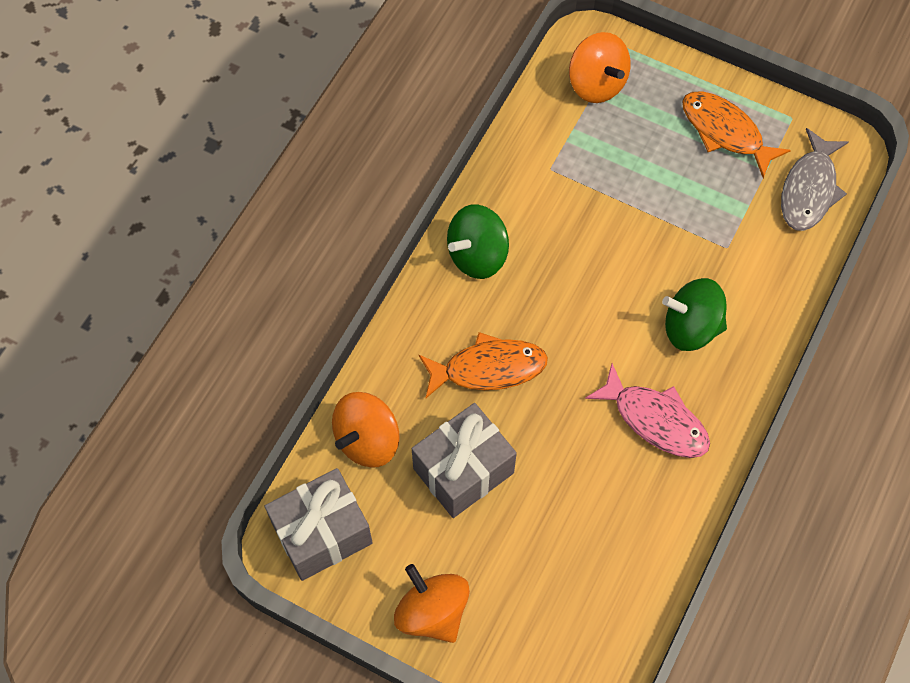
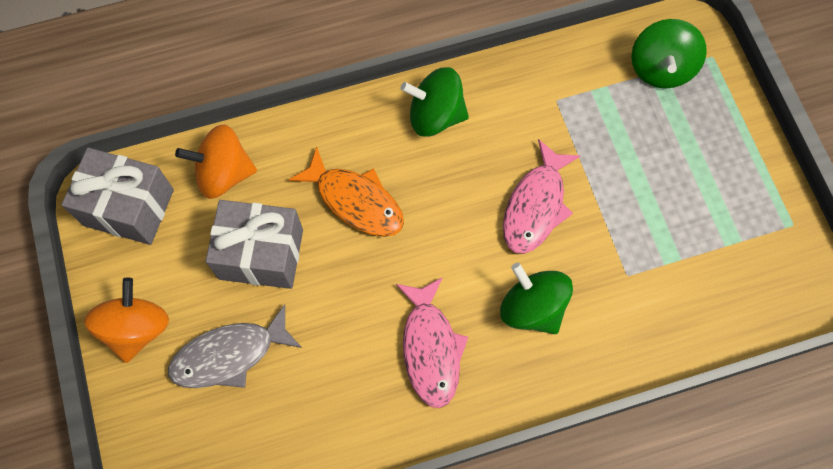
camera: 45 degrees right, 5 degrees up
orange spinning top [569,32,631,103] -> green spinning top [631,19,707,88]
orange fish [682,91,791,178] -> none
grey fish [781,128,848,231] -> grey fish moved to [168,304,302,388]
none -> pink fish [503,139,581,254]

